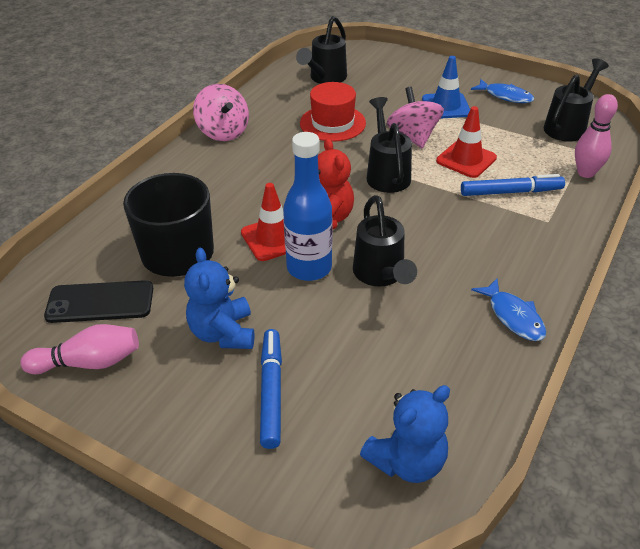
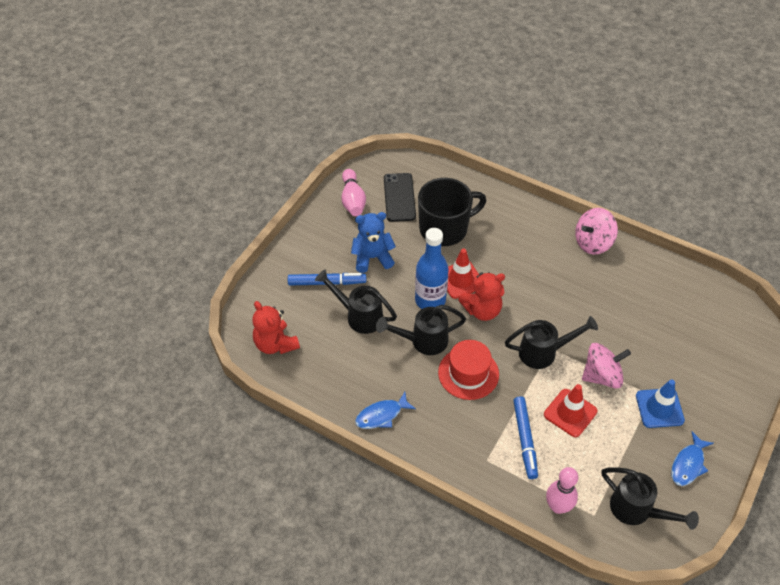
camera: 90 degrees right, 10 degrees up
black watering can [296,16,347,84] -> black watering can moved to [315,269,397,334]
red hat [300,82,366,142] -> red hat moved to [438,340,499,400]
blue teddy bear [360,385,450,483] -> red teddy bear [252,301,300,354]

